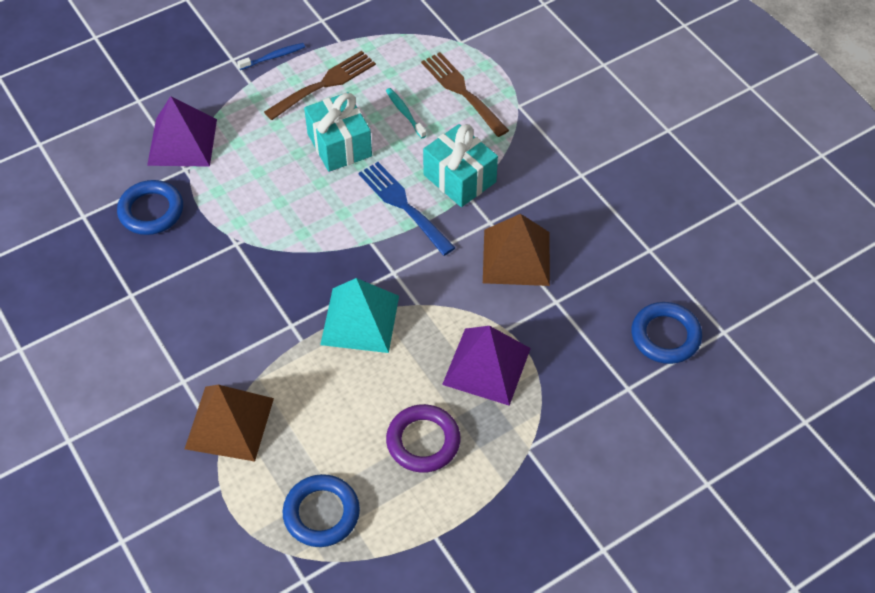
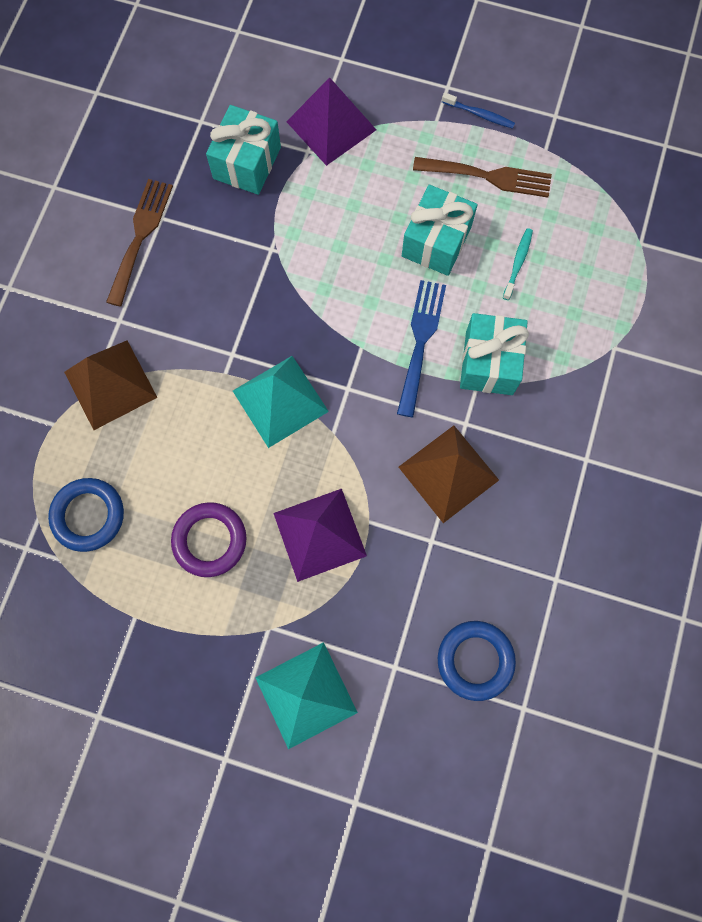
camera: 50 degrees right, 20 degrees up
blue ring [117,180,183,235] -> turquoise gift [206,105,281,195]
brown fork [421,52,509,137] -> brown fork moved to [106,179,173,307]
none -> turquoise pyramid [255,642,358,749]

